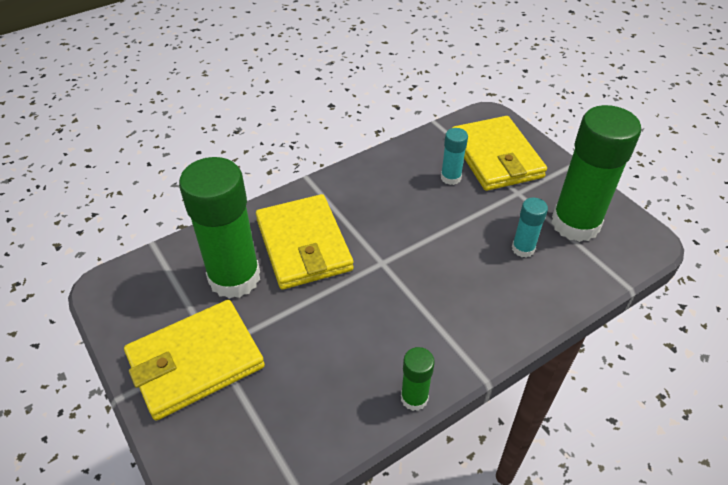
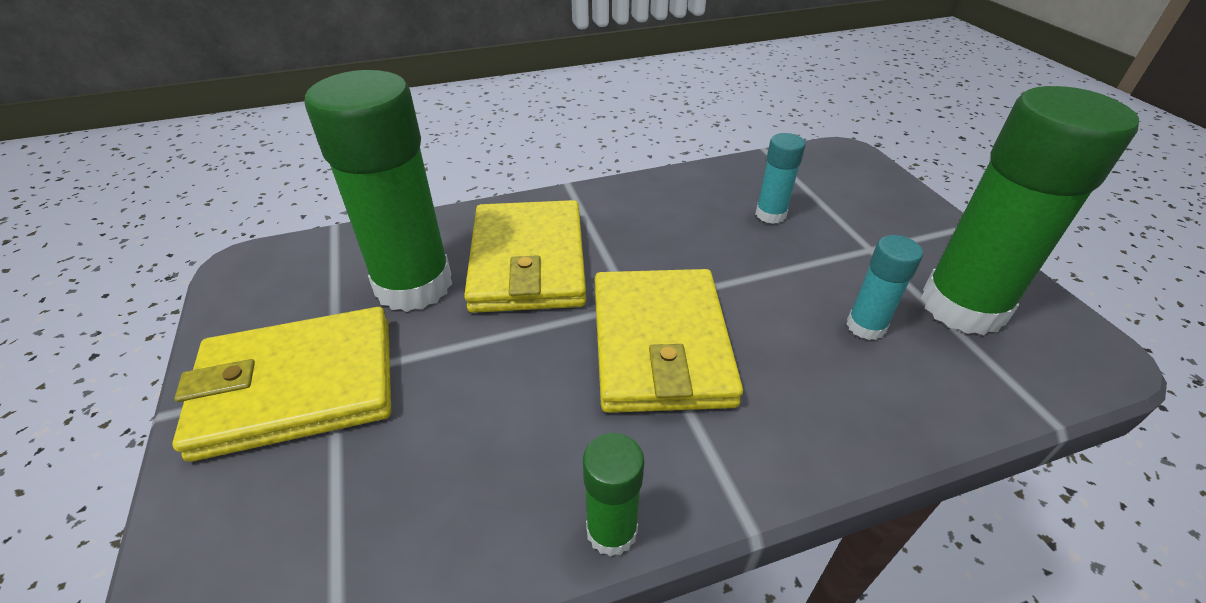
camera: 15 degrees right, 5 degrees down
yellow wallet [452,116,547,191] -> yellow wallet moved to [595,269,743,413]

